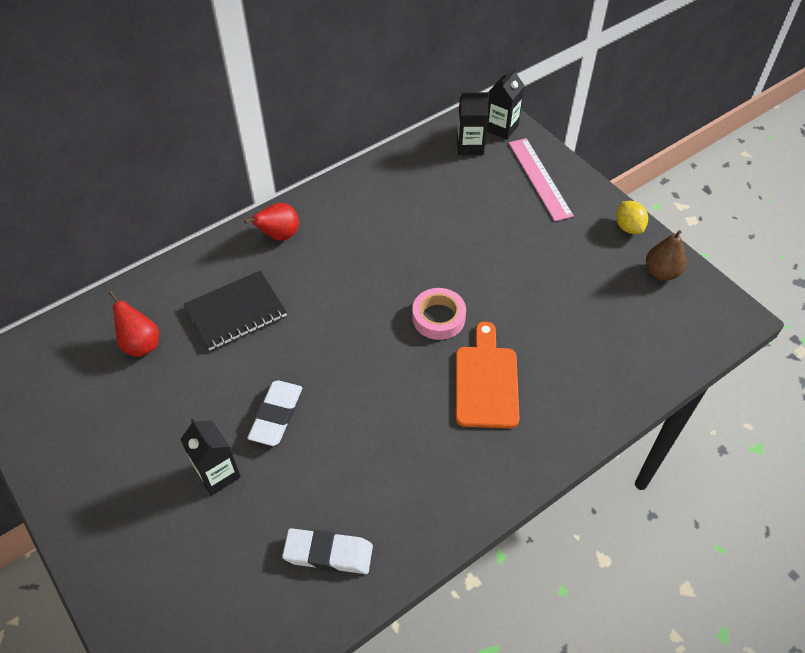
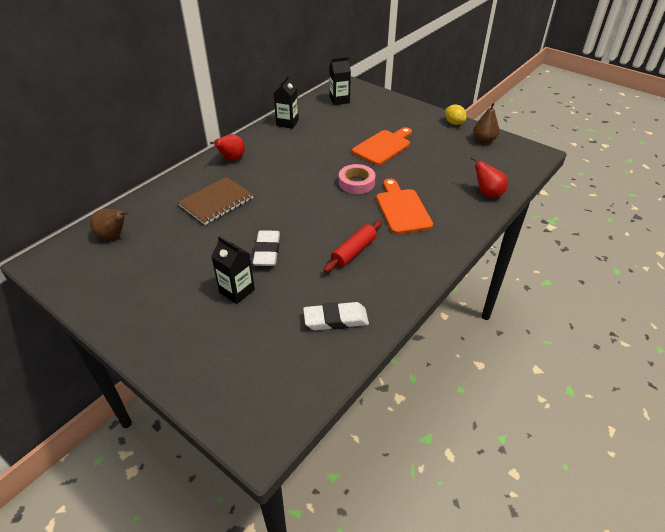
camera: 15 degrees left, 10 degrees down
red pear [109,291,159,357] -> red pear moved to [470,157,508,198]
black notebook [184,271,287,351] -> brown notebook [178,177,253,225]
black carton [486,67,525,140] -> black carton moved to [274,75,299,129]
pink ruler [509,138,574,221] -> none
none -> brown pear [90,209,129,239]
none -> red rolling pin [324,221,382,273]
none -> orange cutting board [352,127,412,165]

